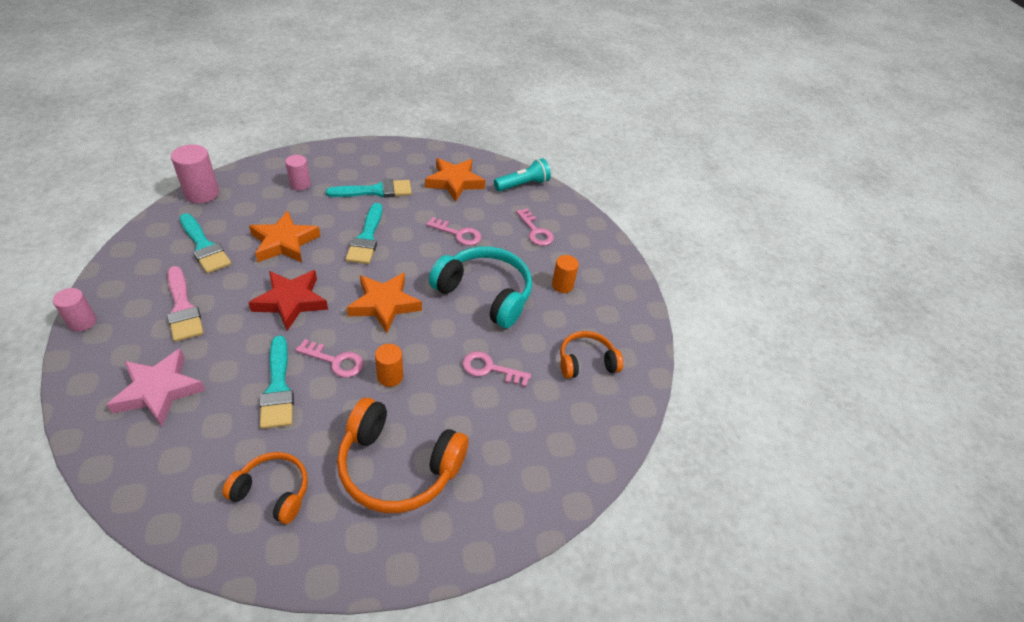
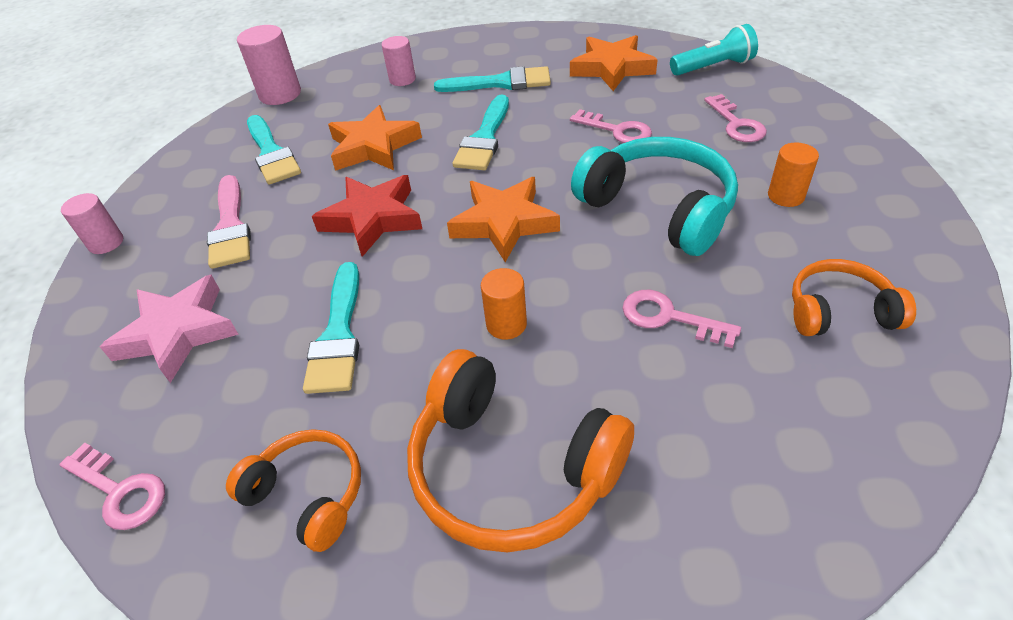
camera: 20 degrees right, 0 degrees up
pink key [296,339,364,378] -> pink key moved to [59,442,165,530]

